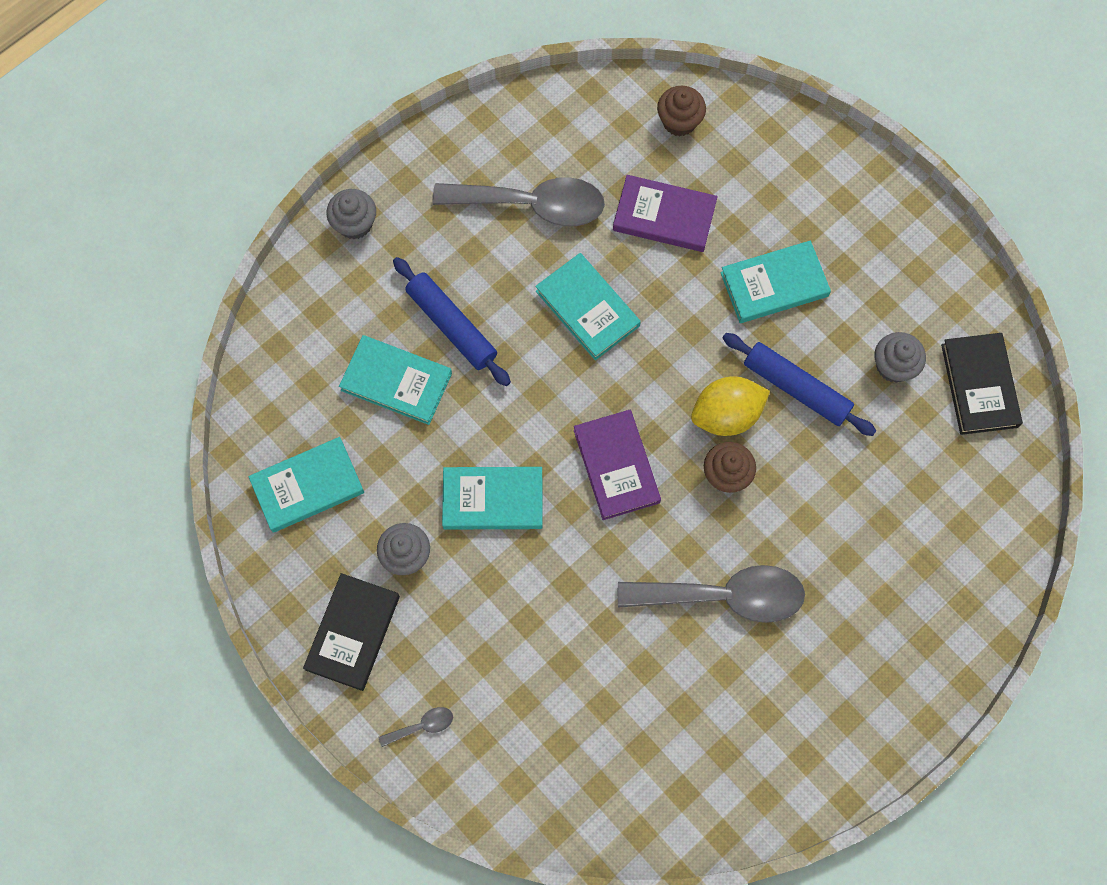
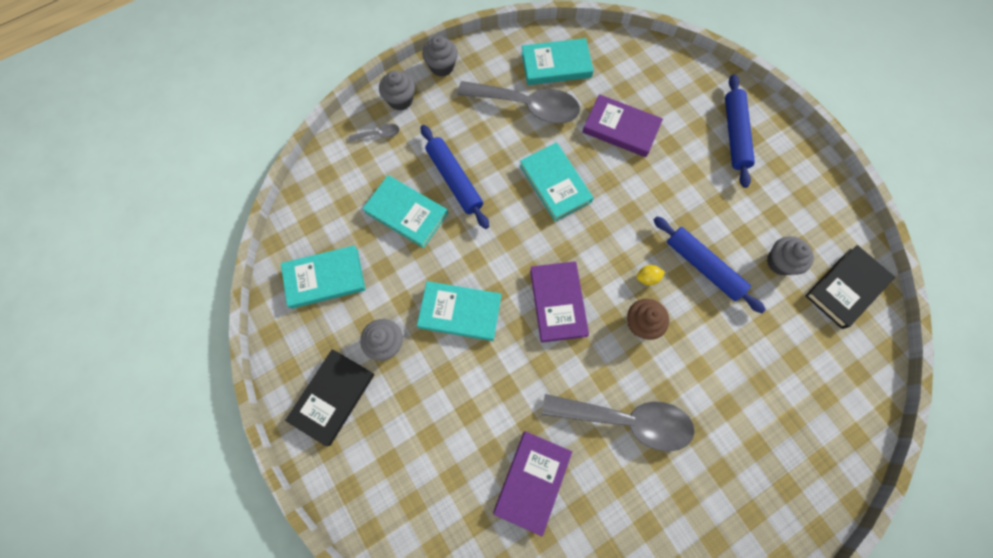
camera: 10 degrees right, 0 degrees up
grey spoon [378,707,453,747] -> grey spoon moved to [349,124,399,142]
brown cupcake [657,86,706,137] -> none
yellow lemon [691,377,770,436] -> yellow lemon [636,265,665,285], size x0.46
turquoise book [720,241,831,323] -> turquoise book moved to [521,38,594,85]
black book [941,333,1023,435] -> black book turned 45 degrees clockwise [805,245,895,329]
none -> grey cupcake [422,36,458,77]
none -> purple book [493,431,572,537]
none -> blue rolling pin [725,74,755,188]

